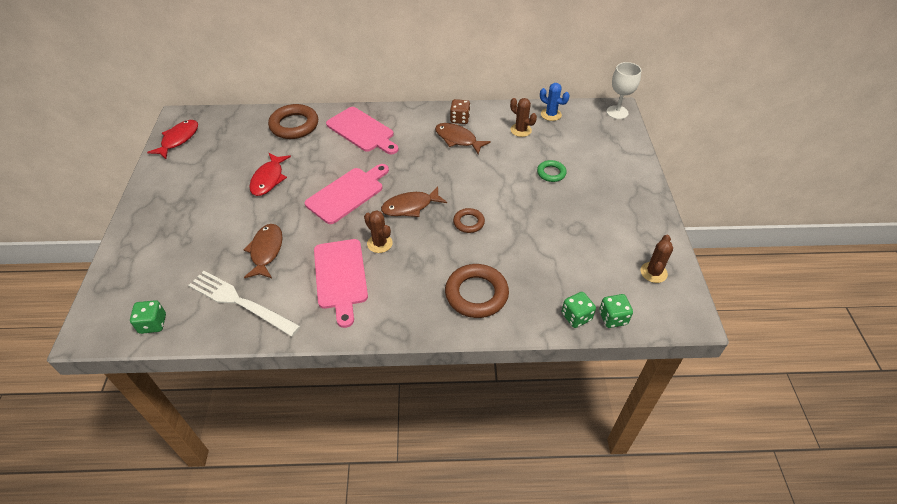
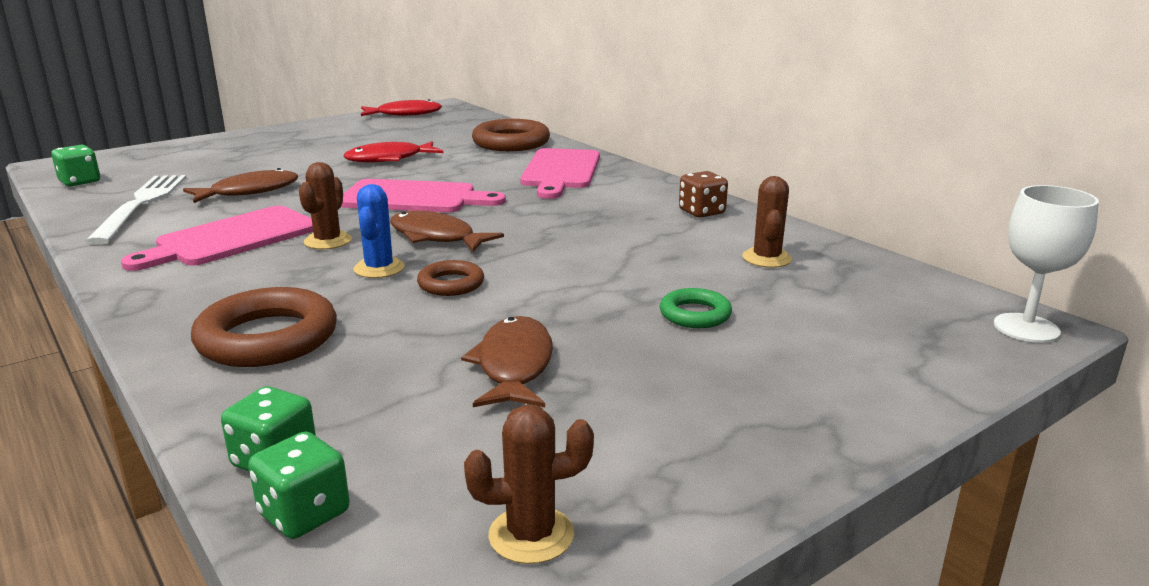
camera: 55 degrees right, 25 degrees down
brown fish [435,123,491,154] -> brown fish moved to [461,316,553,407]
blue cactus [540,83,570,121] -> blue cactus moved to [353,184,405,278]

